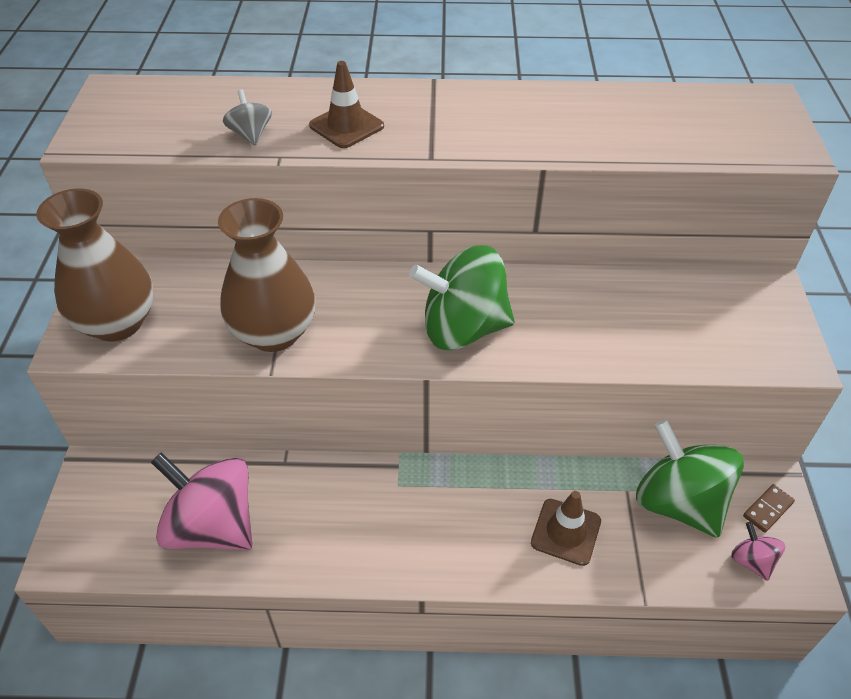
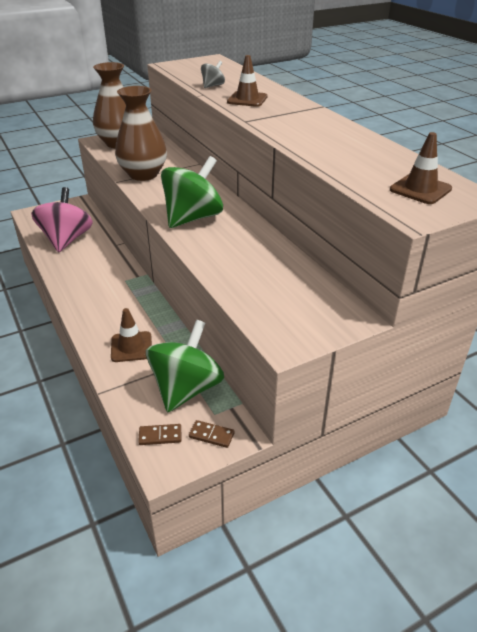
camera: 60 degrees right, 10 degrees down
green spinning top [409,245,515,350] -> green spinning top turned 75 degrees clockwise [161,156,223,228]
pink spinning top [731,522,785,581] -> brown domino [138,424,181,445]
none -> brown traffic cone [390,132,452,204]

